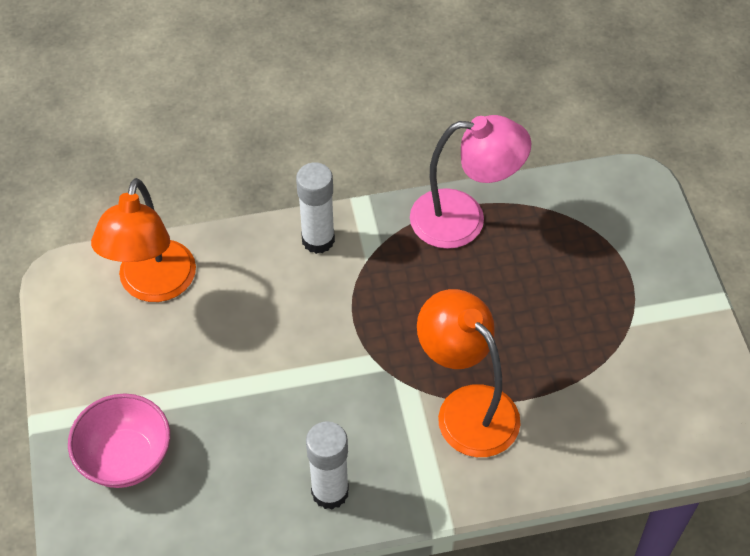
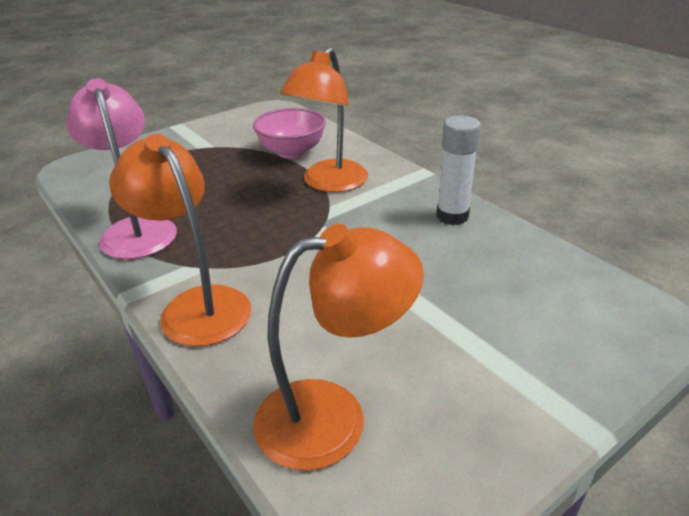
camera: 115 degrees left, 20 degrees down
pink bowl [68,393,170,488] -> pink bowl moved to [253,108,326,159]
white glue stick [296,162,335,254] -> orange lamp [109,134,251,347]

